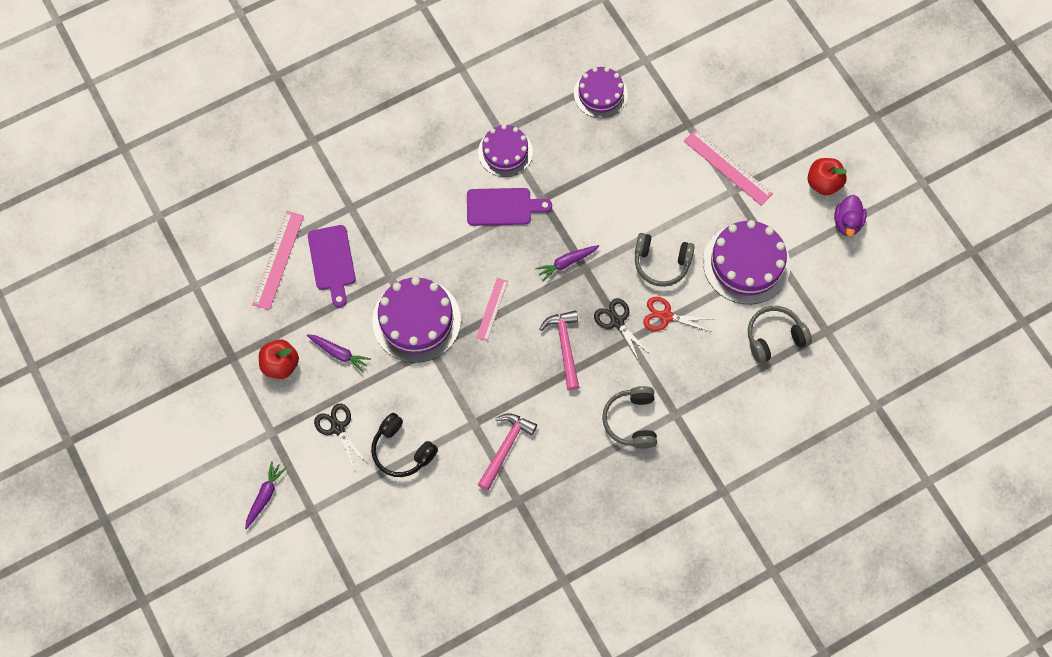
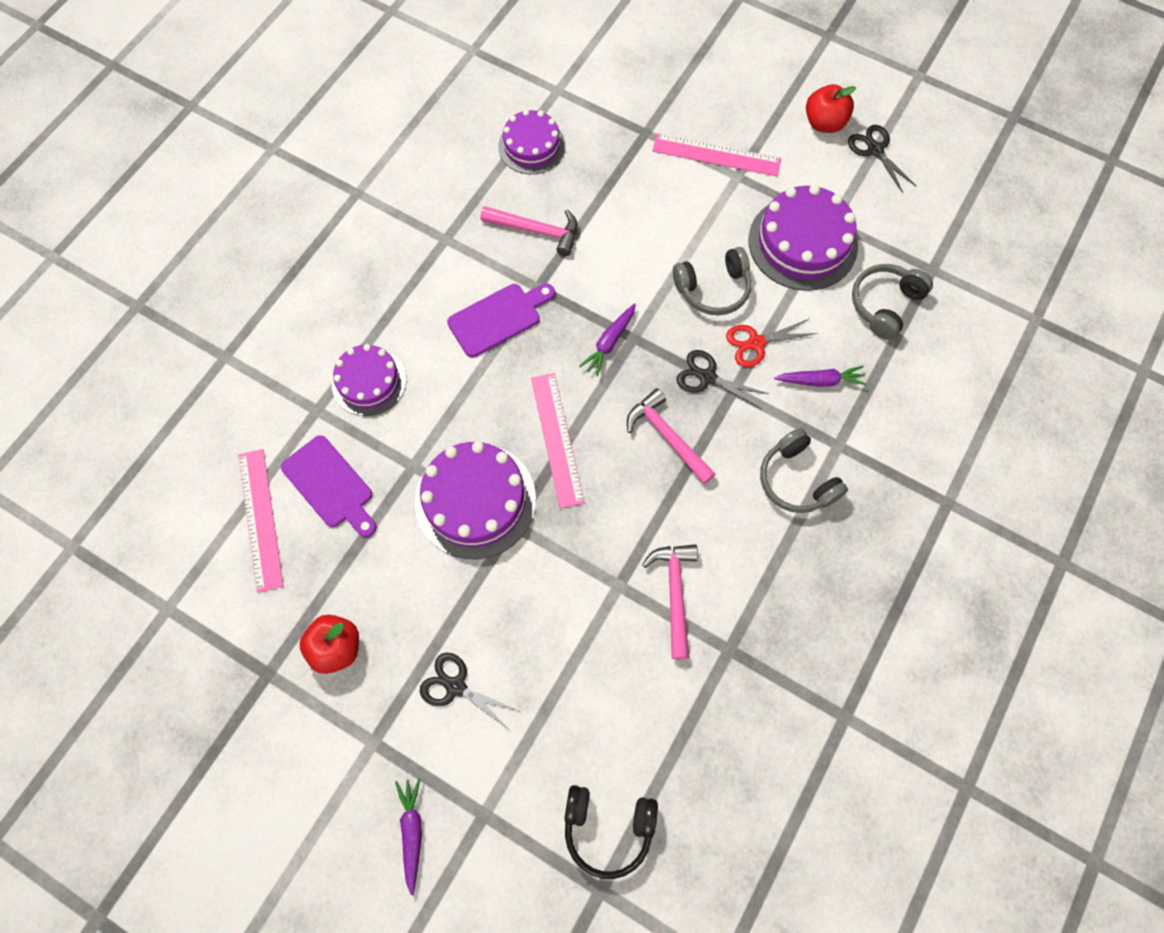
camera: 30 degrees left, 0 degrees up
purple carrot [307,334,371,373] -> purple carrot moved to [774,366,867,387]
black headphones [371,413,438,477] -> black headphones moved to [565,785,658,879]
pink ruler [476,278,508,341] -> pink ruler [531,373,585,508], size x1.59
purple cake [478,124,533,177] -> purple cake moved to [332,344,406,416]
purple duck [834,195,867,237] -> black scissors [848,125,917,193]
none -> pink hammer [480,206,578,256]

